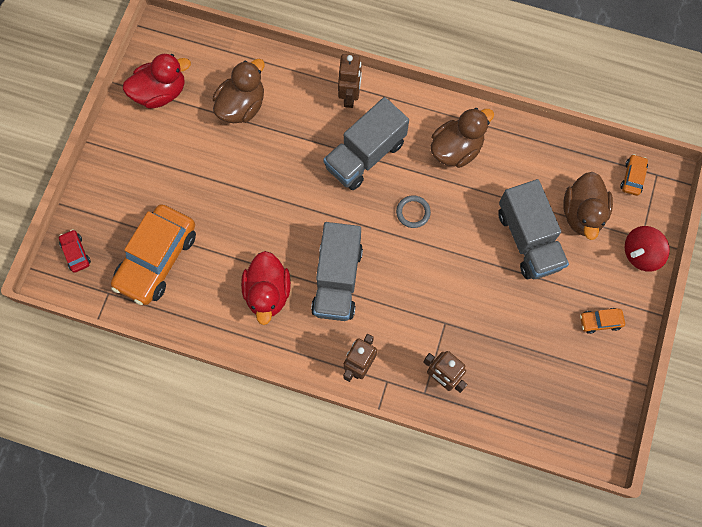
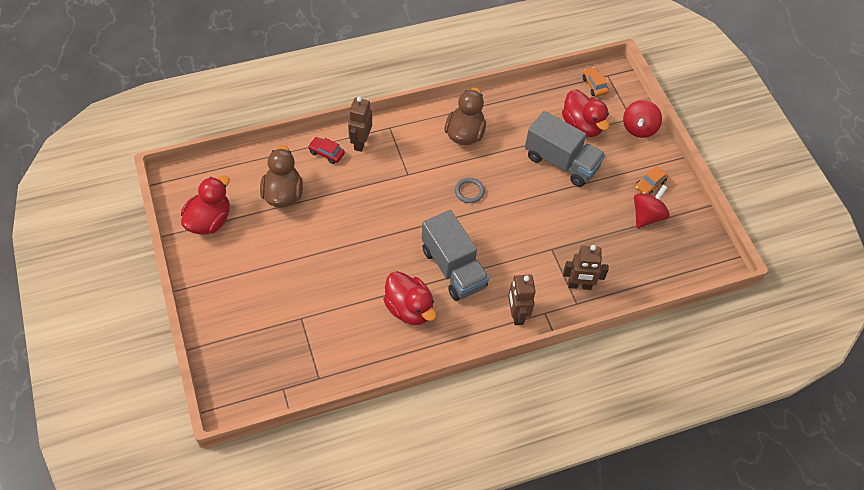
camera: 40 degrees left, 15 degrees down
red car [59,229,91,273] -> red car moved to [308,137,345,164]
orange car [111,204,196,305] -> none
grey truck [323,97,409,190] -> none
brown robot [338,54,362,108] -> brown robot turned 135 degrees counterclockwise [348,97,372,152]
brown duck [563,172,613,240] -> red duck [562,89,609,137]
none -> red spinning top [634,185,670,228]

